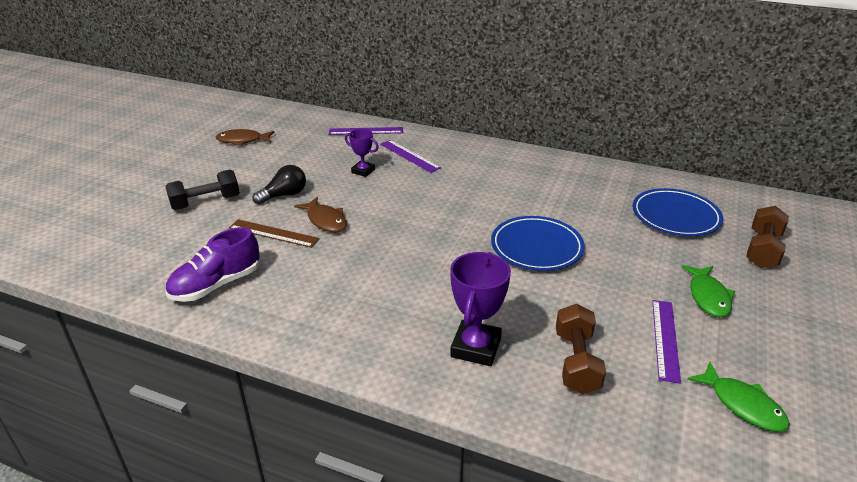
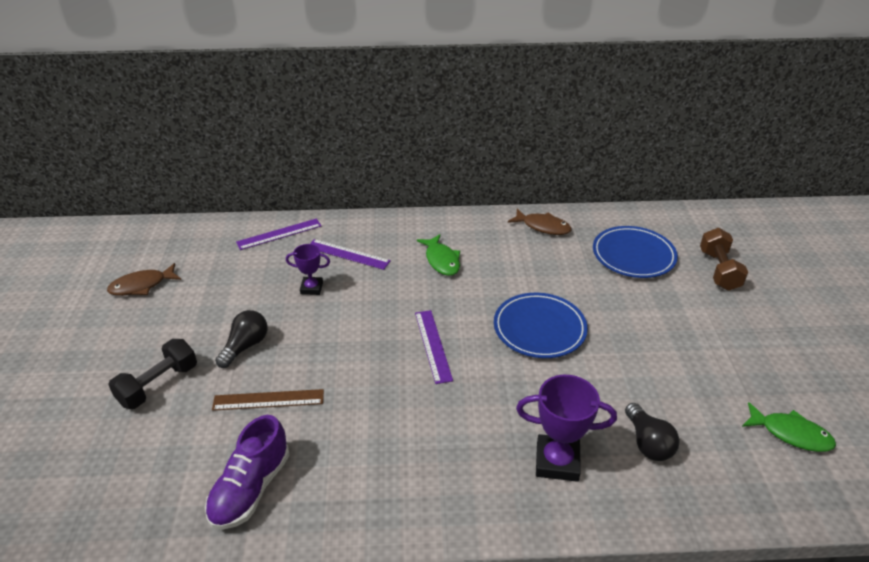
camera: 25 degrees left, 5 degrees up
brown fish [294,197,347,232] -> brown fish moved to [508,209,572,235]
purple trophy [450,252,511,366] -> purple trophy turned 75 degrees counterclockwise [516,375,617,482]
brown dumbbell [556,304,606,394] -> black light bulb [625,403,679,461]
purple ruler [652,300,681,384] -> purple ruler moved to [415,310,453,384]
green fish [682,265,735,317] -> green fish moved to [417,234,460,276]

